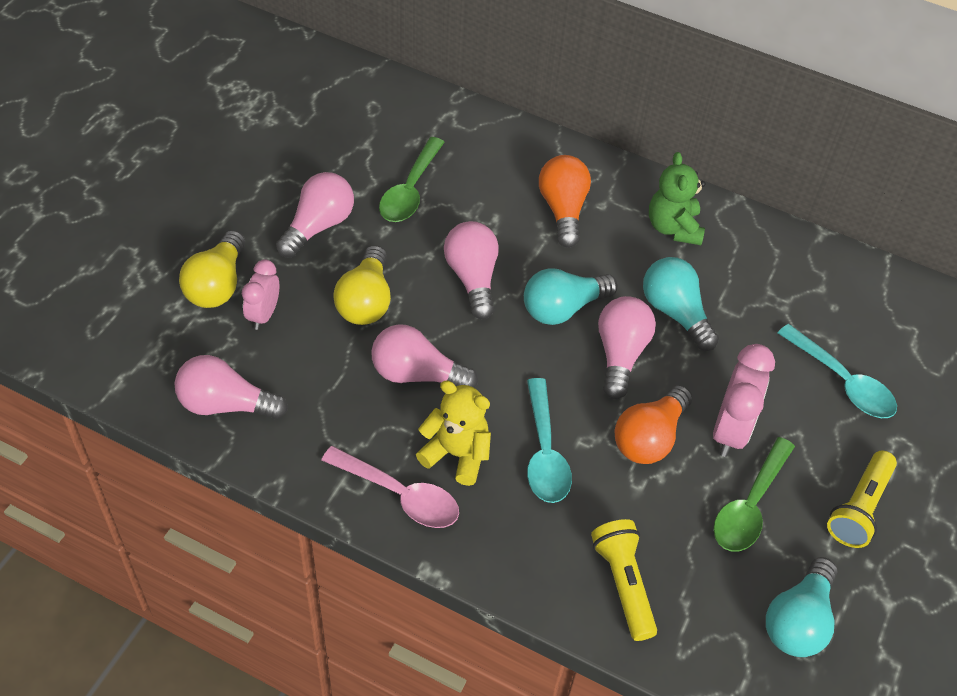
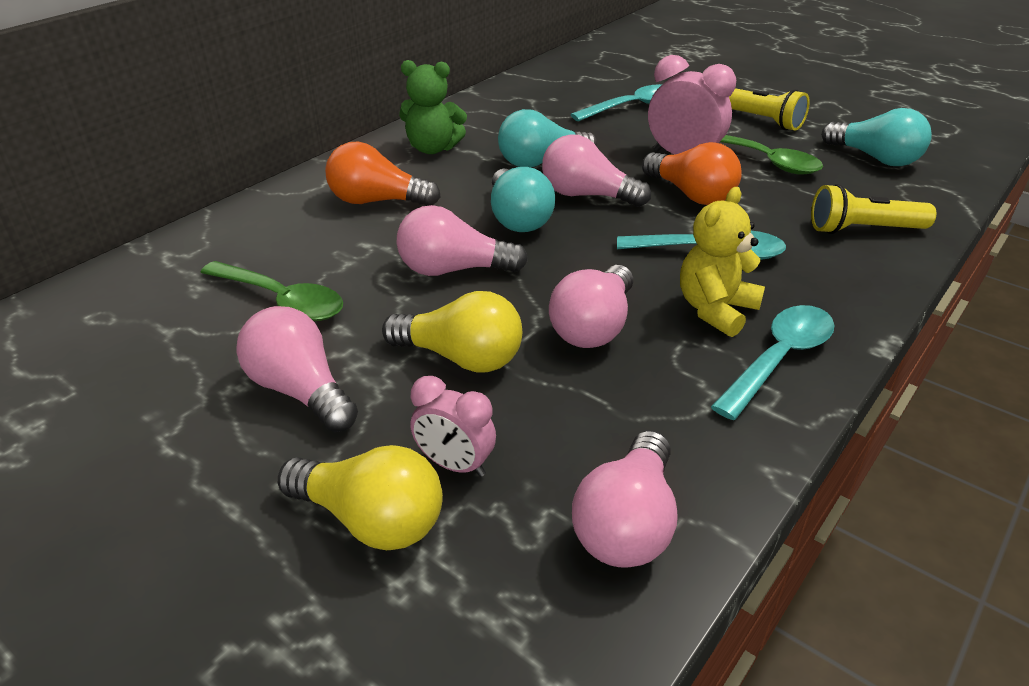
camera: 75 degrees left, 15 degrees down
pink spoon [321,446,459,528] -> turquoise spoon [711,305,835,420]

